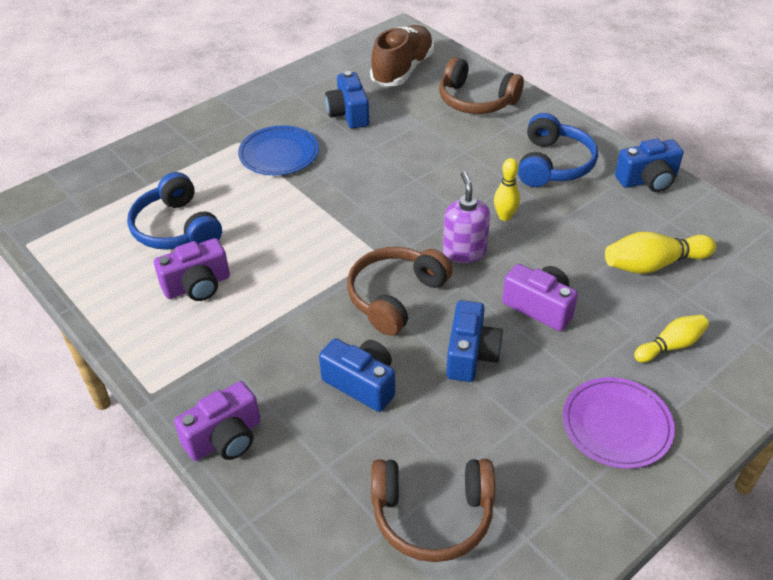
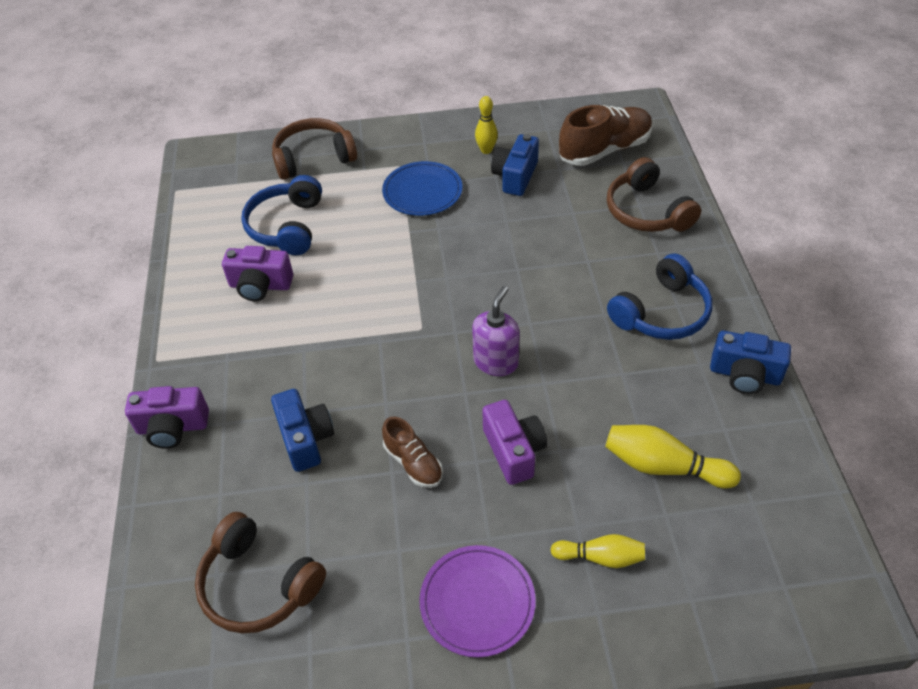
camera: 35 degrees right, 5 degrees up
brown headphones [347,247,453,336] -> brown headphones moved to [272,118,357,180]
blue camera [446,300,503,382] -> brown shoe [382,417,443,488]
yellow bowling pin [494,158,520,221] -> yellow bowling pin moved to [475,96,498,154]

